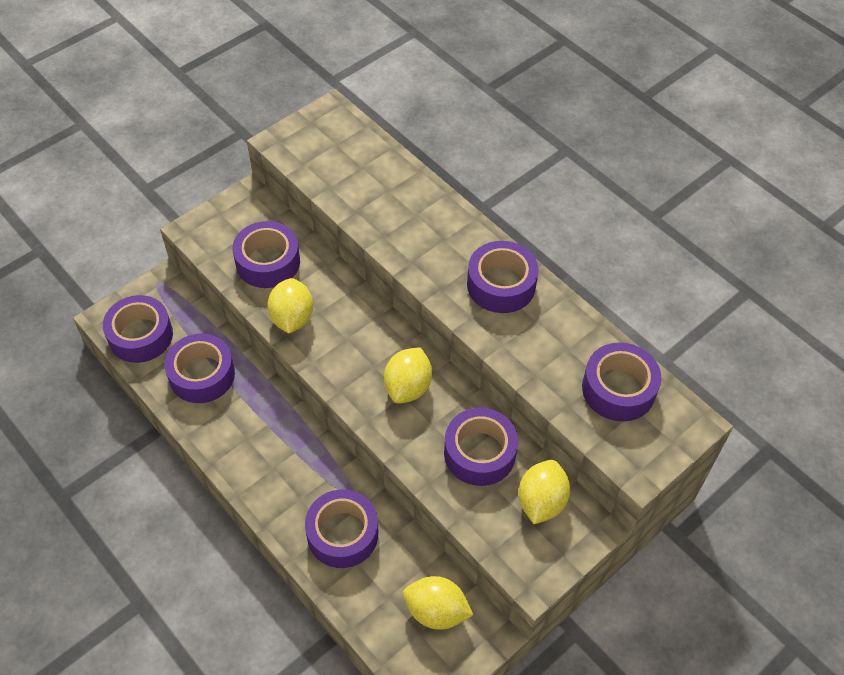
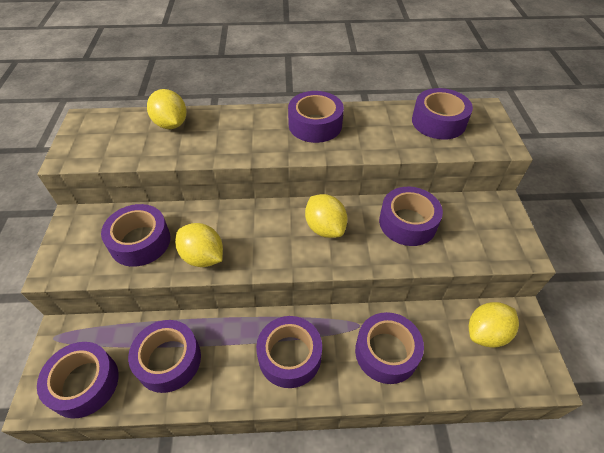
camera: 50 degrees left, 5 degrees down
yellow lemon [519,460,570,524] -> yellow lemon moved to [147,89,186,129]
none -> purple tape [256,316,322,388]

